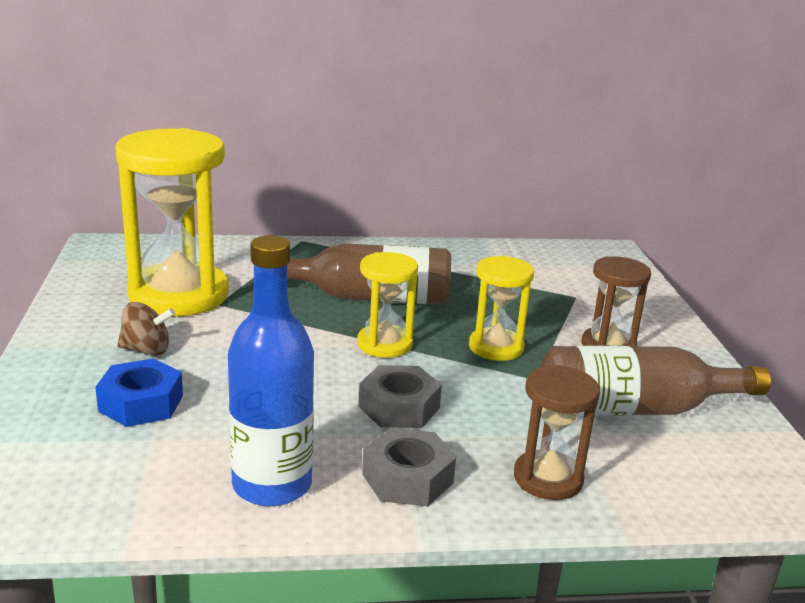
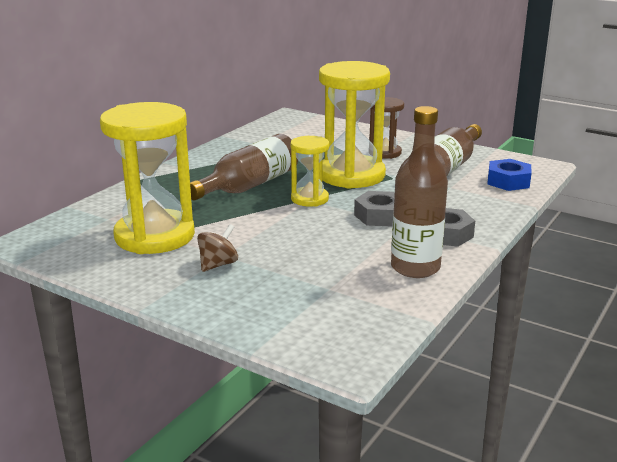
camera: 50 degrees left, 0 degrees up
blue nut [95,358,183,427] -> blue nut moved to [487,159,532,191]
blue bottle [228,235,314,507] -> brown bottle [391,106,448,278]
yellow hourglass [469,256,534,361] -> yellow hourglass [319,61,390,189], size x1.90
brown hourglass [514,365,600,500] -> none

